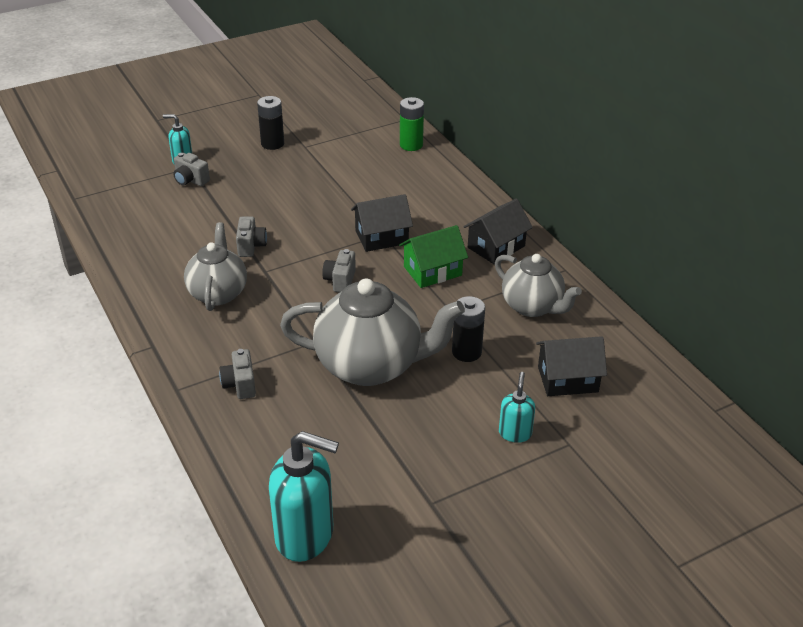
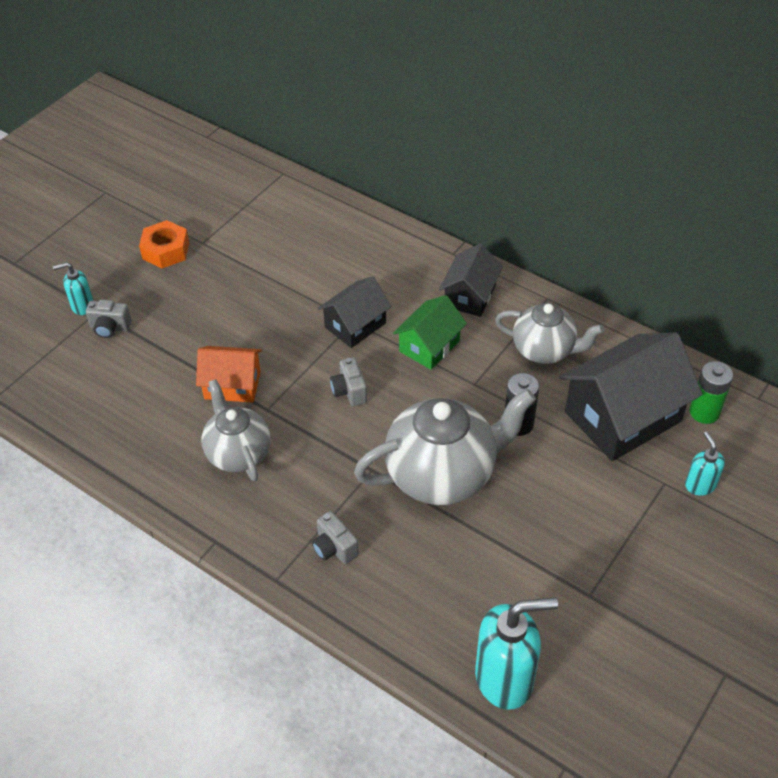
camera: 25 degrees left, 10 degrees up
grey camera [236,216,267,257] -> orange house [196,346,262,403]
black battery [257,96,284,150] -> orange nut [139,220,189,268]
green battery [400,97,424,151] -> green battery moved to [690,361,733,424]
turquoise soap dispenser [499,372,535,443] -> turquoise soap dispenser moved to [685,431,725,496]
black house [536,336,607,396] -> black house [559,332,703,461], size x1.76

